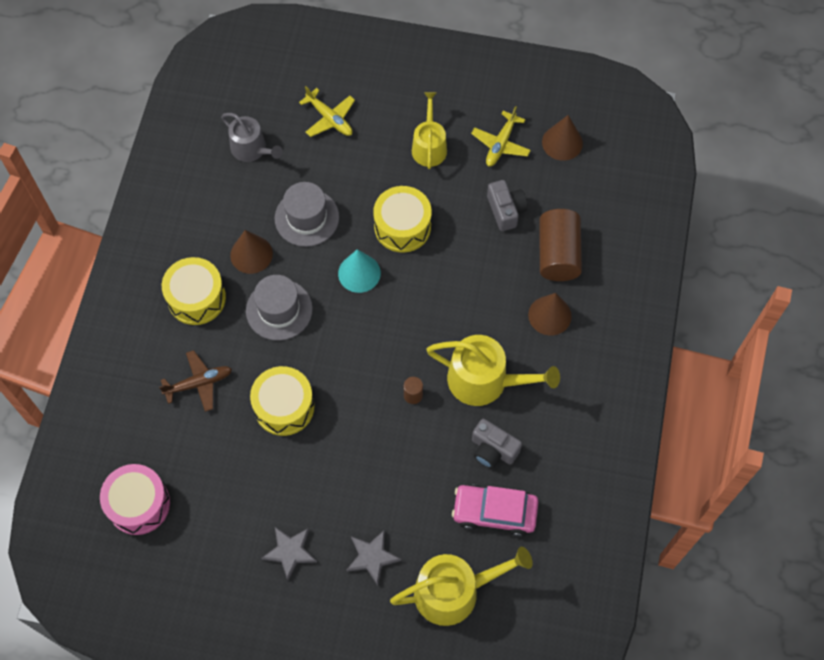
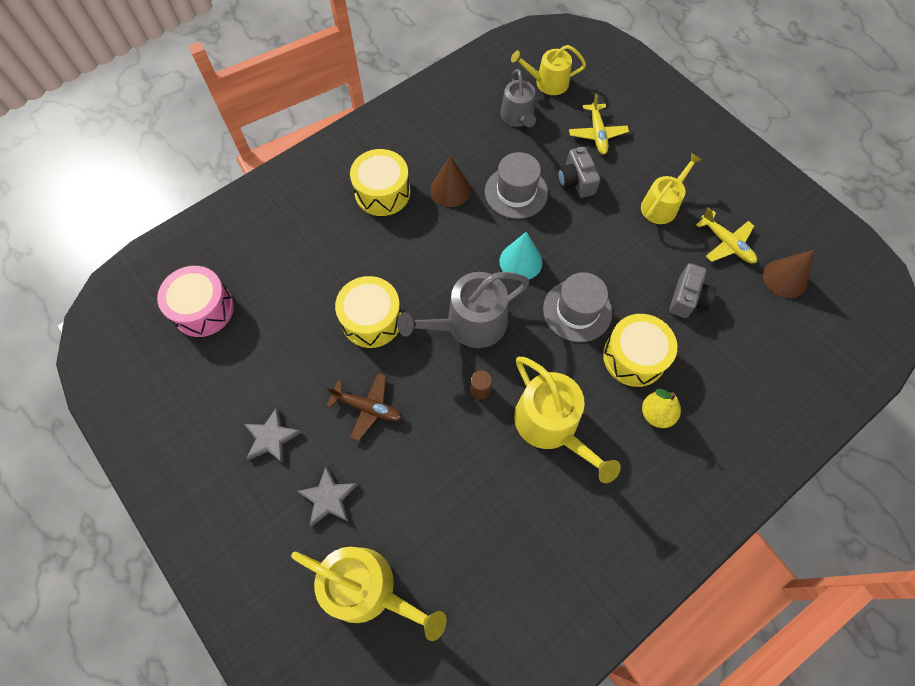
camera: 40 degrees right, 0 degrees up
brown plane [159,350,232,412] -> brown plane moved to [326,373,403,441]
grey hat [246,275,313,341] -> grey hat moved to [543,272,612,342]
yellow drum [373,186,432,253] -> yellow drum moved to [603,314,677,387]
pink car [452,484,539,537] -> none
yellow plane [471,106,531,166] -> yellow plane turned 105 degrees counterclockwise [696,208,757,263]
grey camera [472,419,522,469] -> grey camera moved to [558,147,600,198]
brown cone [528,293,572,336] -> yellow pear [642,389,681,428]
brown cylinder [539,209,582,281] -> none
none -> grey watering can [397,272,530,348]
none -> yellow watering can [511,45,586,95]

